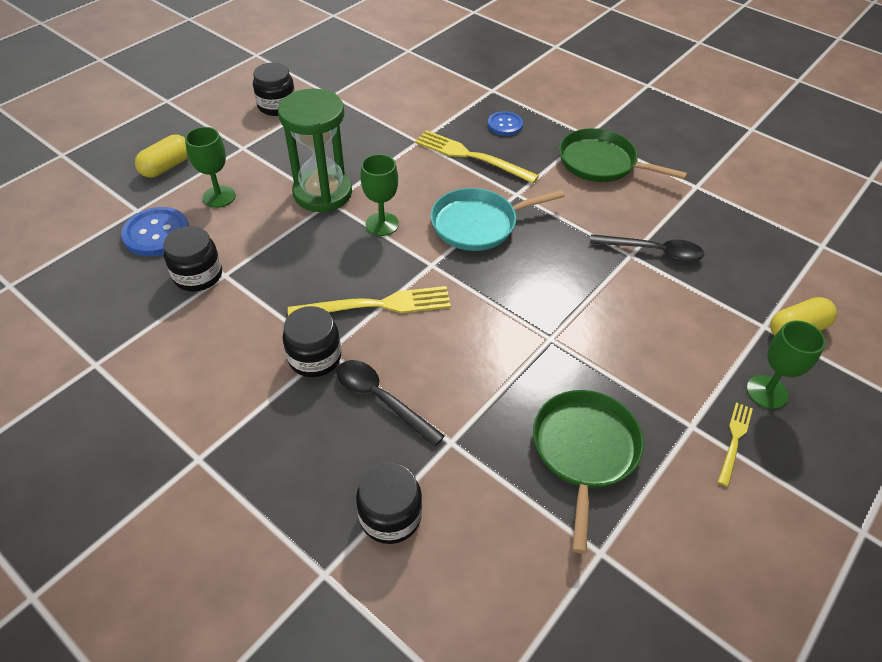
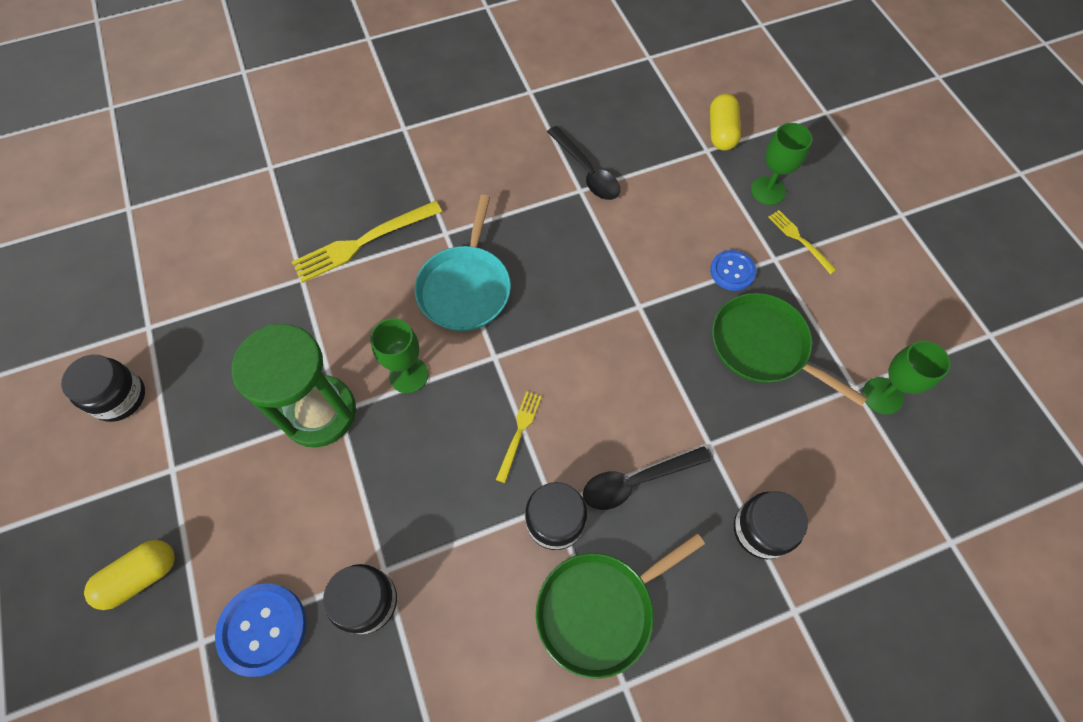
camera: 60 degrees left, 15 degrees up
yellow capsule [135,135,188,177] -> yellow capsule turned 75 degrees clockwise [84,540,175,610]
green goblet [185,127,236,208] -> green goblet moved to [863,341,951,415]
yellow fork [288,286,451,316] -> yellow fork [496,391,542,483], size x0.55
blue button [488,111,523,136] -> blue button moved to [710,250,756,291]
green pan [559,128,687,182] -> green pan moved to [536,533,705,679]
black spoon [590,234,704,262] -> black spoon turned 105 degrees clockwise [547,126,620,200]

